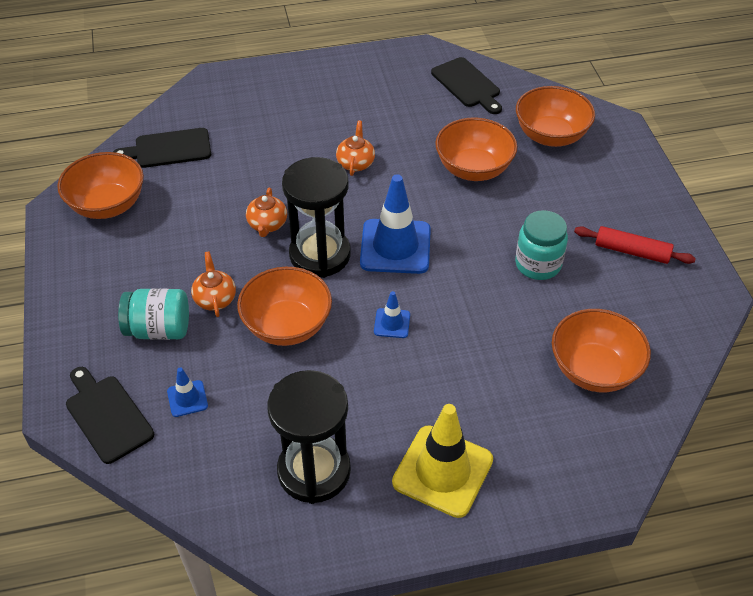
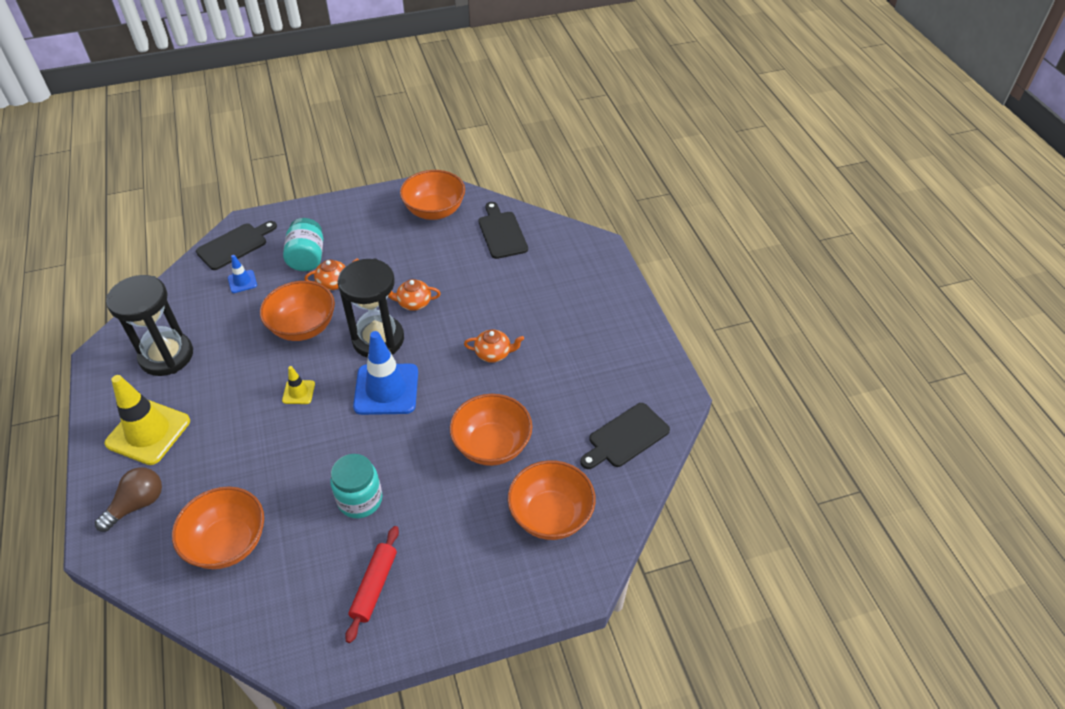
camera: 85 degrees right, 0 degrees up
blue traffic cone [374,291,410,338] -> yellow traffic cone [282,366,315,404]
none -> brown light bulb [95,467,162,532]

